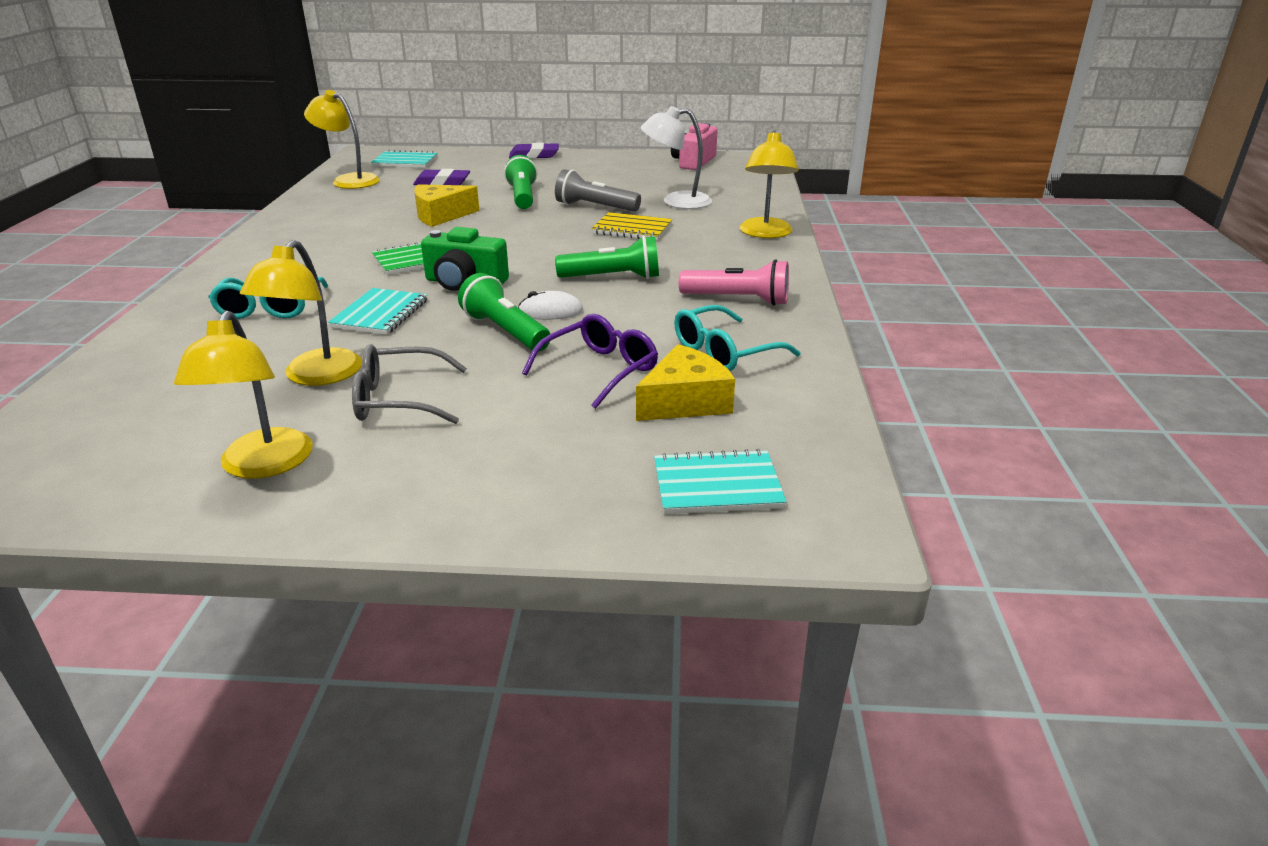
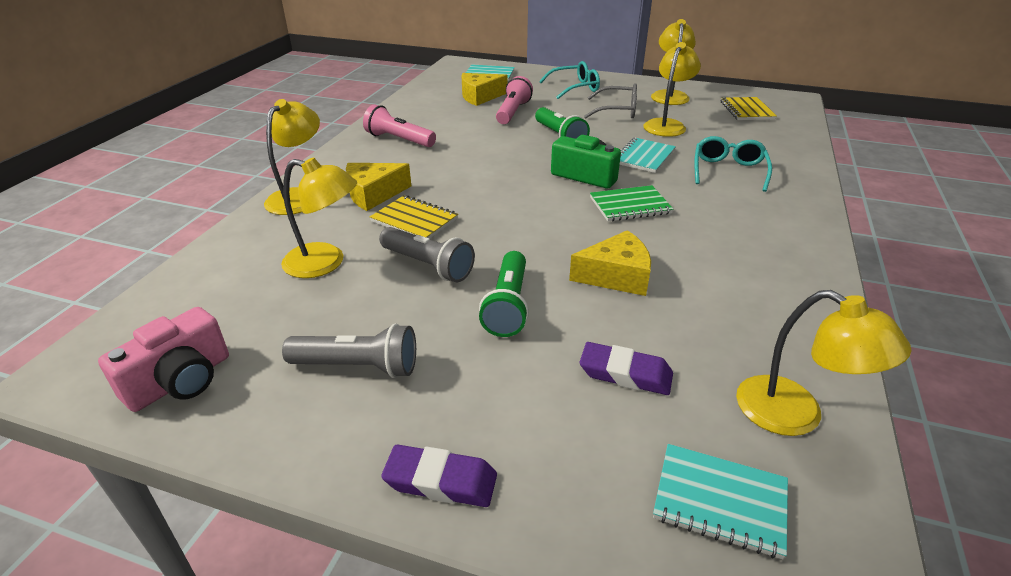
camera: 165 degrees left, 5 degrees up
white mouse [518,291,583,320] -> none
purple glasses [522,314,658,409] -> pink flashlight [496,76,533,124]
green flashlight [555,236,659,279] -> none
white lamp [641,106,712,209] -> yellow lamp [281,157,357,278]
turquoise glasses [674,305,801,371] -> turquoise glasses moved to [539,61,600,99]
none -> grey flashlight [282,323,416,378]
none -> yellow cheese [346,163,411,211]
none -> yellow notebook [721,97,777,120]

